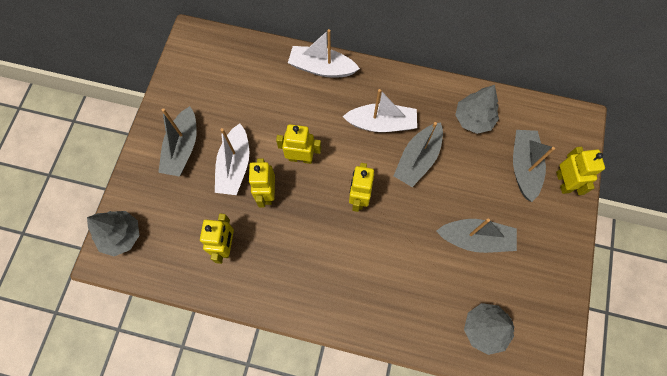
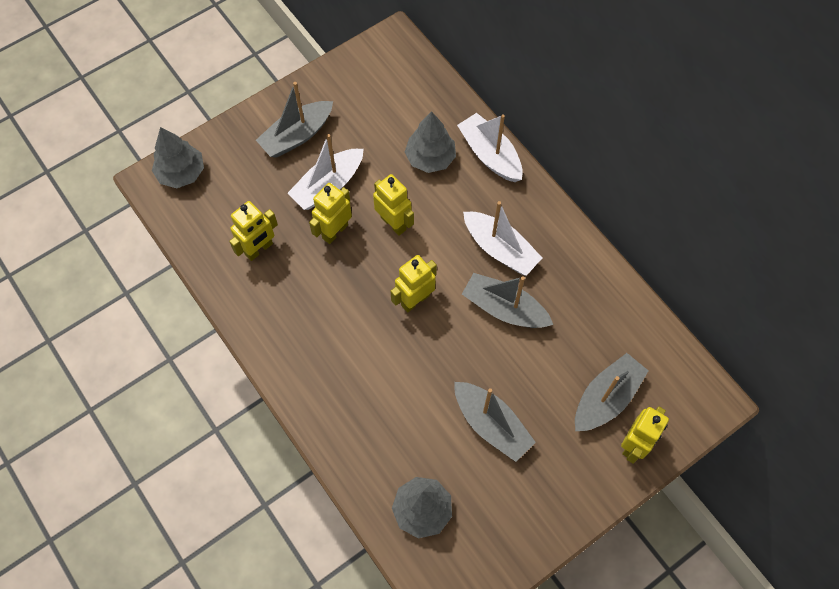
camera: 40 degrees right, 5 degrees down
grey boat [394,122,443,187] -> grey boat turned 45 degrees clockwise [462,273,553,328]
grey tree [455,85,499,134] -> grey tree moved to [405,111,456,173]

